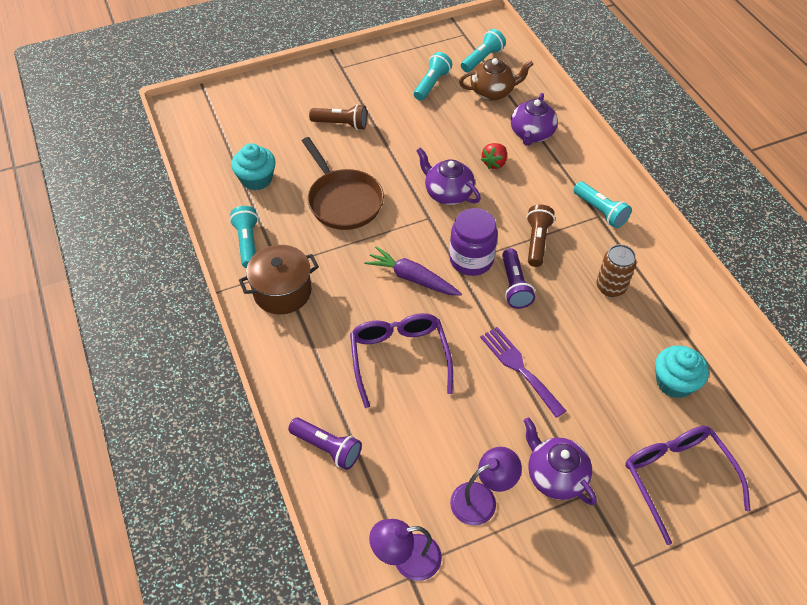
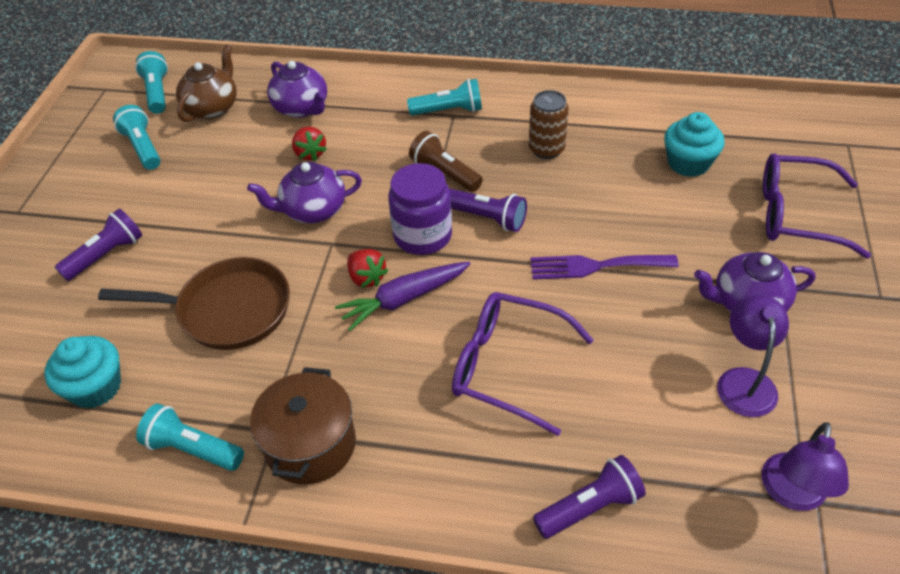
camera: 55 degrees left, 5 degrees down
brown flashlight [309,104,367,130] -> purple flashlight [55,209,143,281]
none -> red strawberry [347,249,388,288]

